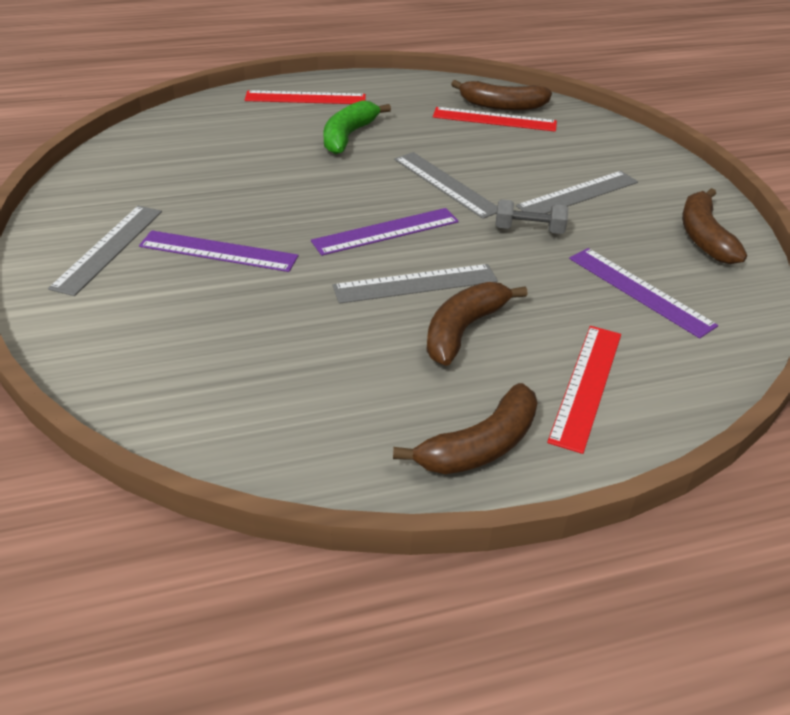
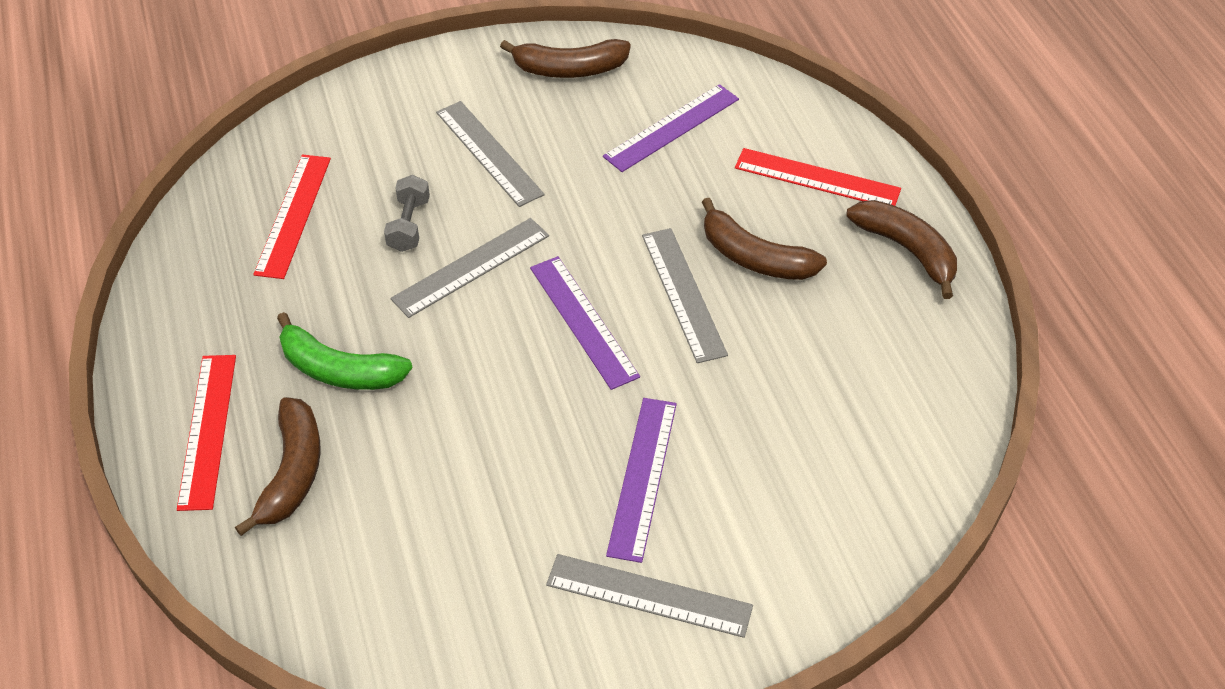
camera: 90 degrees left, 10 degrees up
brown banana [451,80,552,111] -> brown banana moved to [235,397,321,536]
grey dumbbell [496,199,568,234] -> grey dumbbell moved to [384,175,430,252]

